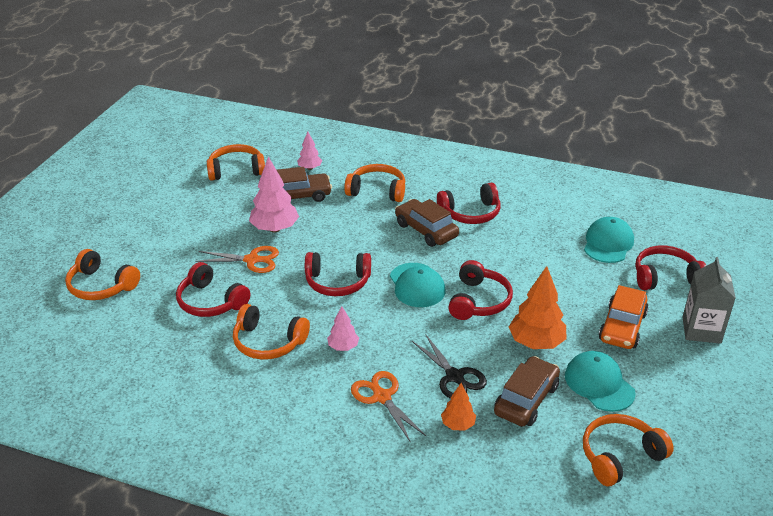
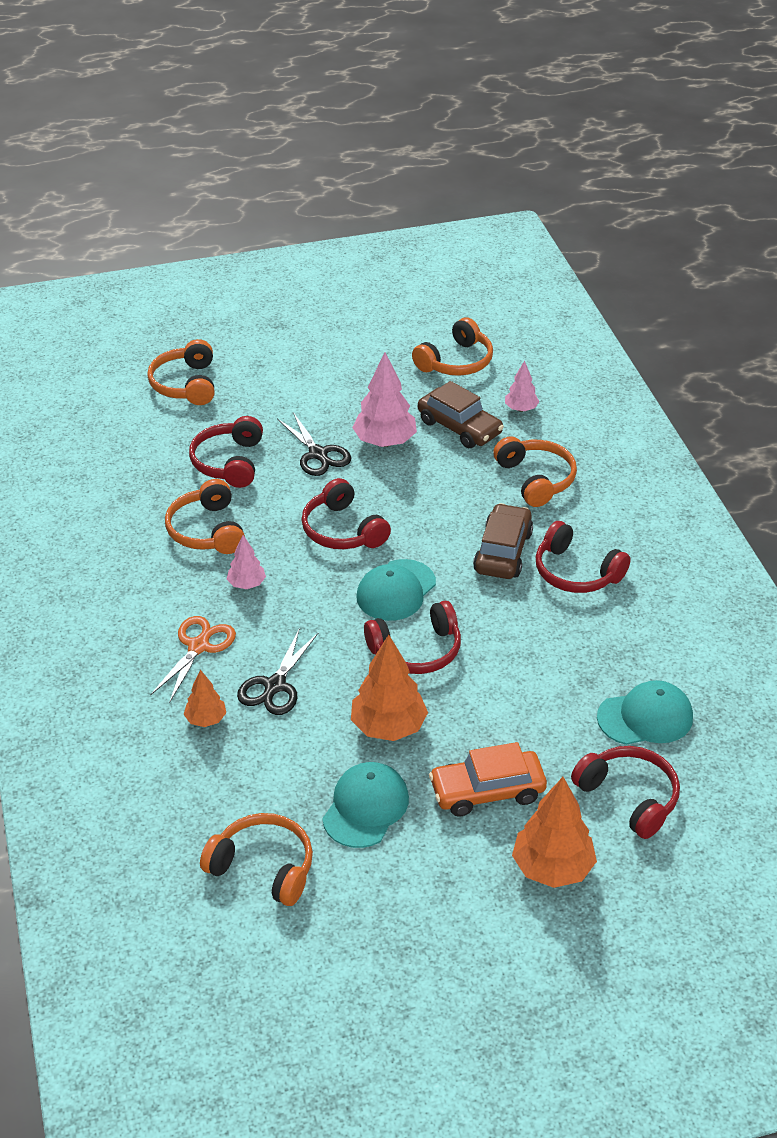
camera: 55 degrees right, 5 degrees up
orange scissors [195,246,279,273] -> black scissors [277,412,351,476]
orange headphones [207,144,265,181] -> orange headphones turned 90 degrees clockwise [412,317,493,376]
brown car [494,356,560,427] -> none
grey carton [682,257,736,344] -> orange tree [512,777,597,888]

